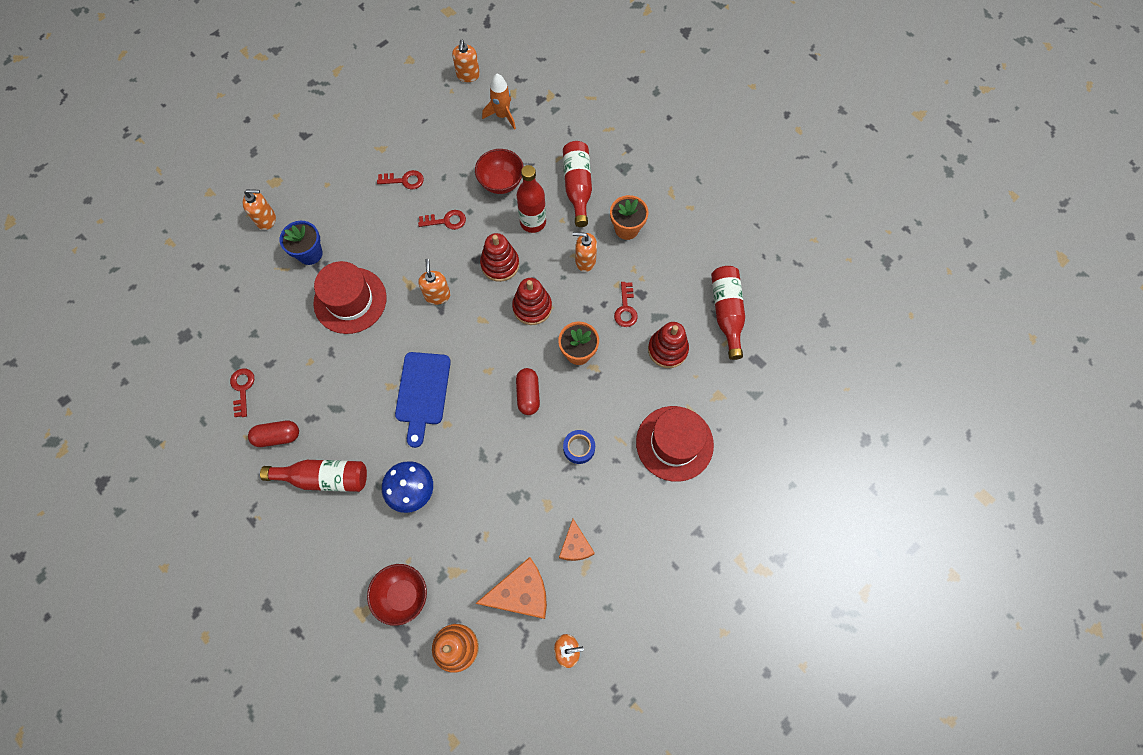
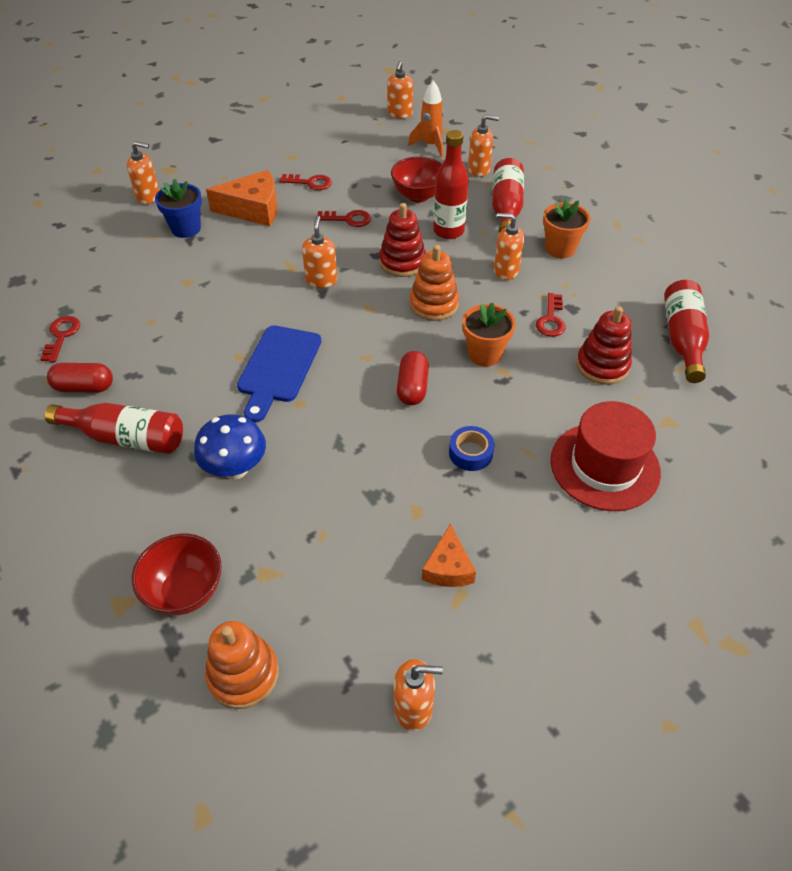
camera: 10 degrees right, 20 degrees down
red hat [313,261,387,334] -> none
orange cheese [475,557,547,619] -> orange cheese moved to [206,170,277,226]
red stacking toy [512,278,552,325] -> orange stacking toy [409,245,459,321]
none -> orange soap dispenser [468,115,499,177]

